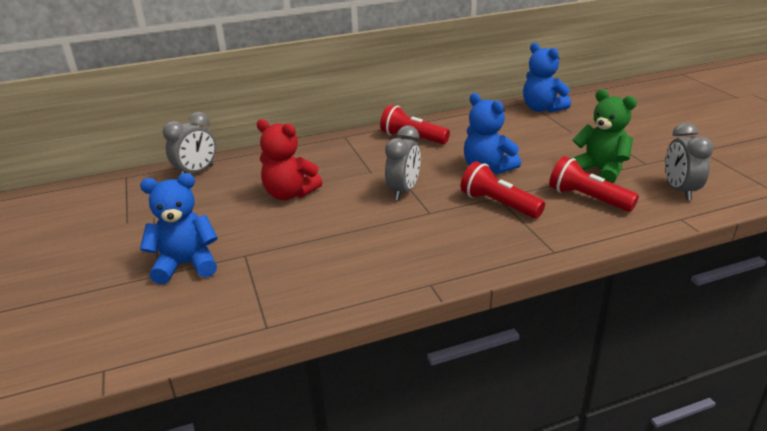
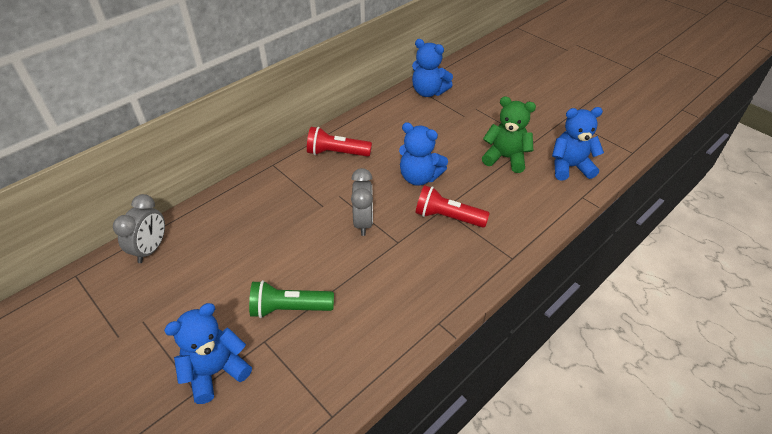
camera: 25 degrees left, 15 degrees up
red teddy bear [256,119,322,200] -> none
red flashlight [549,156,639,212] -> none
grey clock [665,123,714,201] -> blue teddy bear [552,107,604,181]
none -> green flashlight [249,280,334,318]

